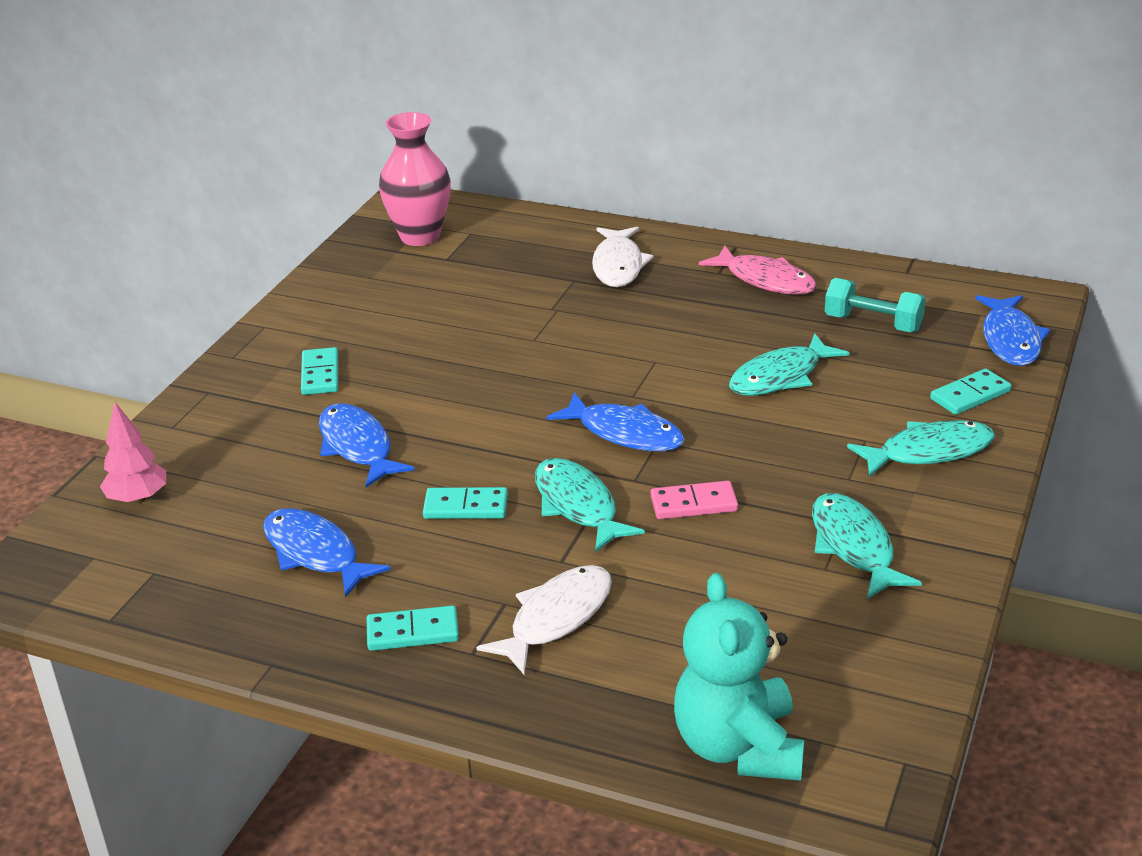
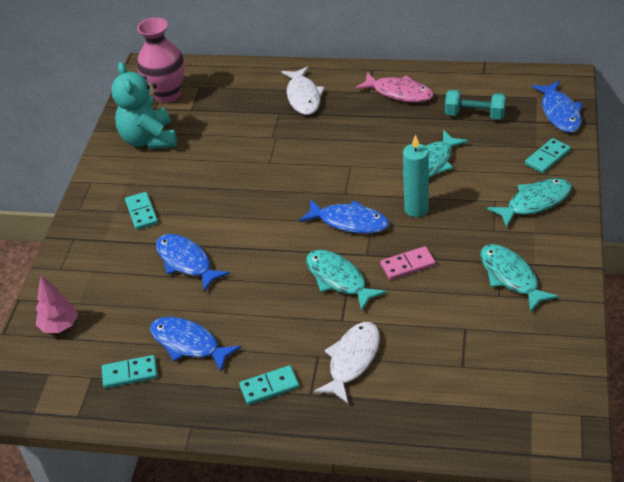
camera: 10 degrees left, 10 degrees up
turquoise domino [423,487,508,519] -> turquoise domino moved to [102,355,158,388]
turquoise teddy bear [674,573,804,781] -> turquoise teddy bear moved to [111,62,177,150]
none -> turquoise candle [403,135,429,217]

